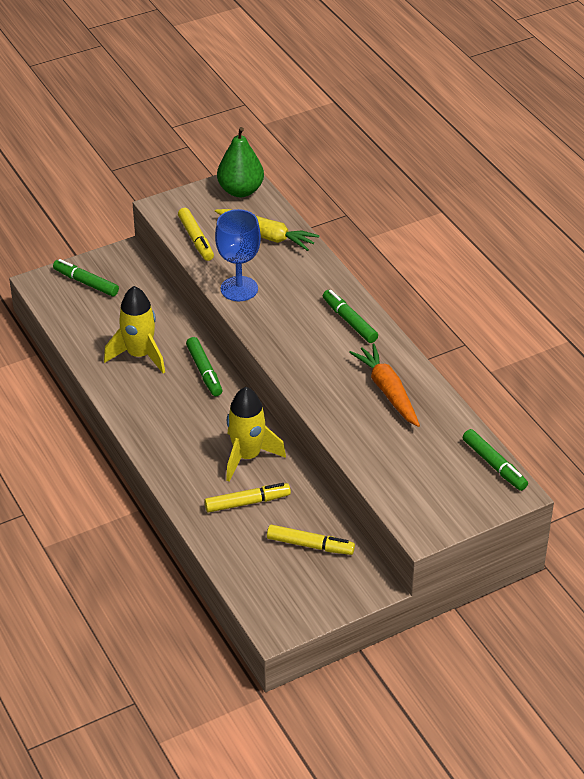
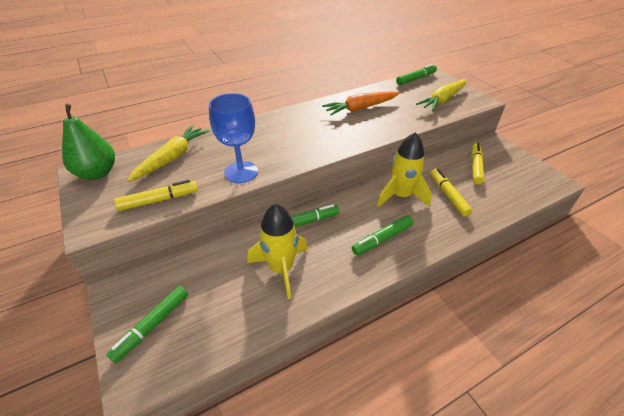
camera: 90 degrees left, 0 degrees up
green marker [323,290,378,343] -> green marker moved to [352,215,413,255]
none -> yellow carrot [416,79,467,111]

